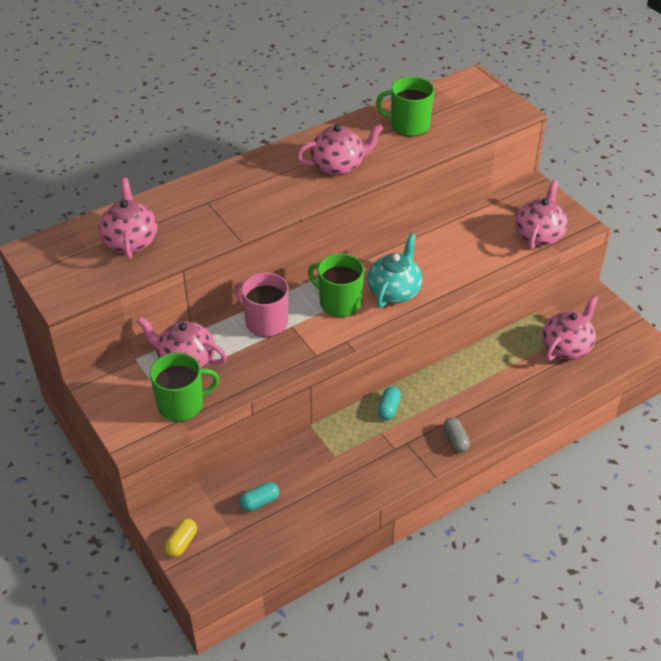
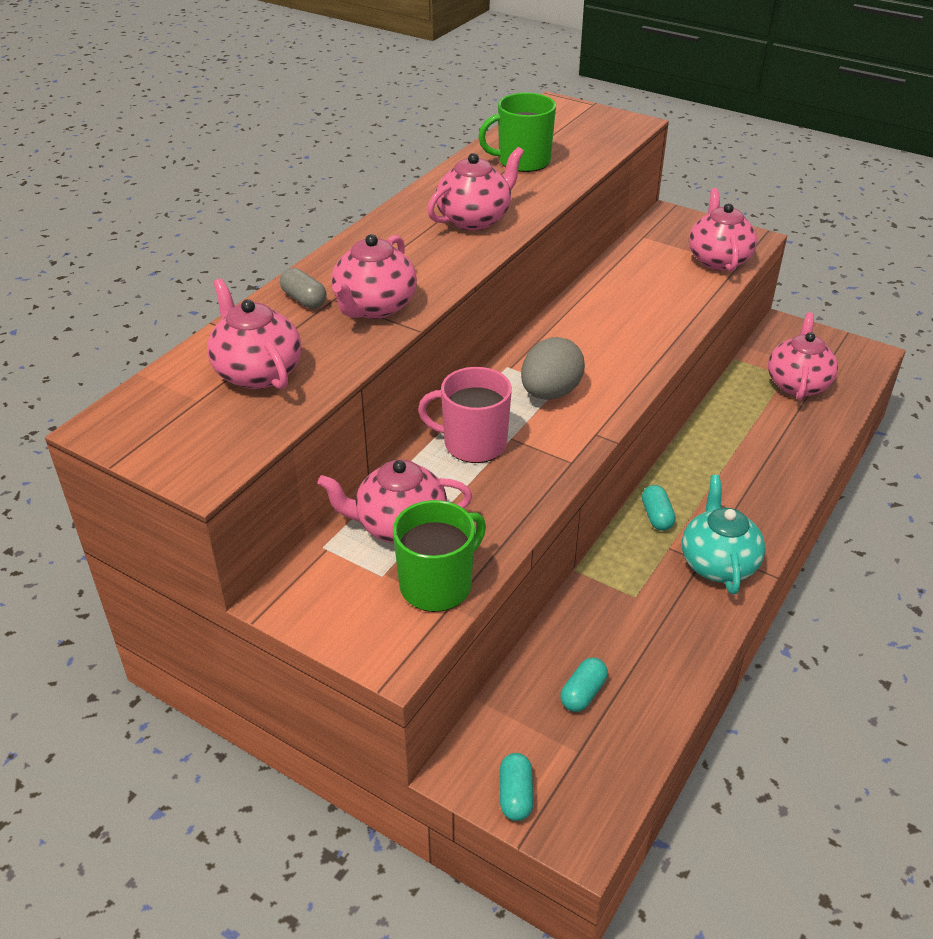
camera: 25 degrees left, 5 degrees down
yellow capsule [165,519,197,557] -> turquoise capsule [500,753,533,821]
green mug [308,254,364,317] -> grey egg [521,337,585,400]
turquoise teapot [367,233,422,308] -> turquoise teapot moved to [682,475,765,594]
grey capsule [443,418,470,453] -> grey capsule moved to [280,268,327,309]
none -> pink teapot [331,234,417,319]

